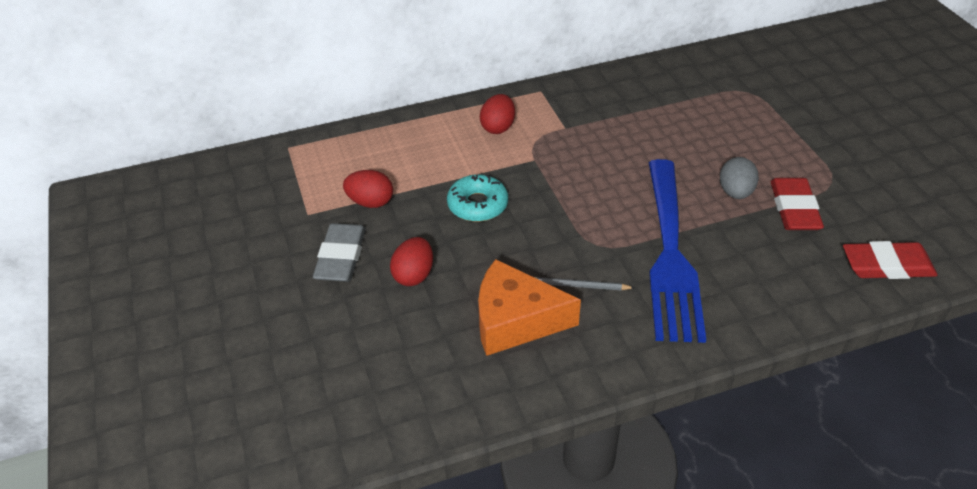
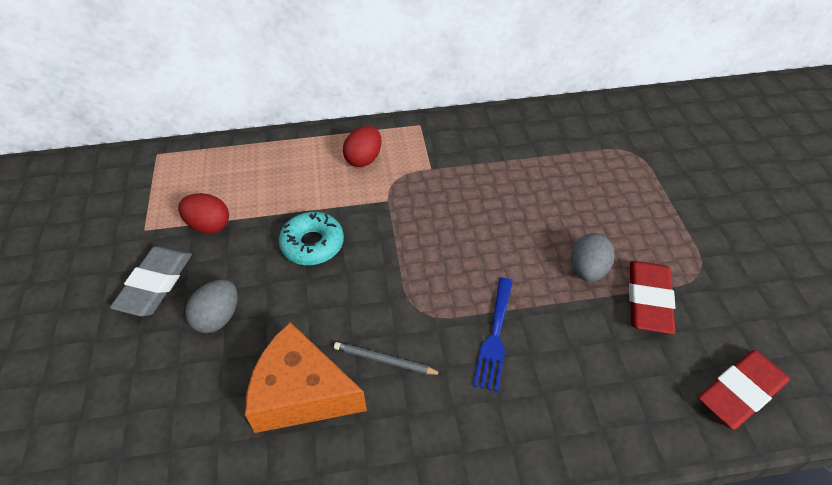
camera: 10 degrees right, 5 degrees up
red egg [390,237,433,286] -> grey egg [185,279,238,333]
blue fork [649,159,706,343] -> blue fork [473,278,513,392], size x0.47
red eraser [843,241,938,279] -> red eraser turned 45 degrees counterclockwise [698,350,790,430]

